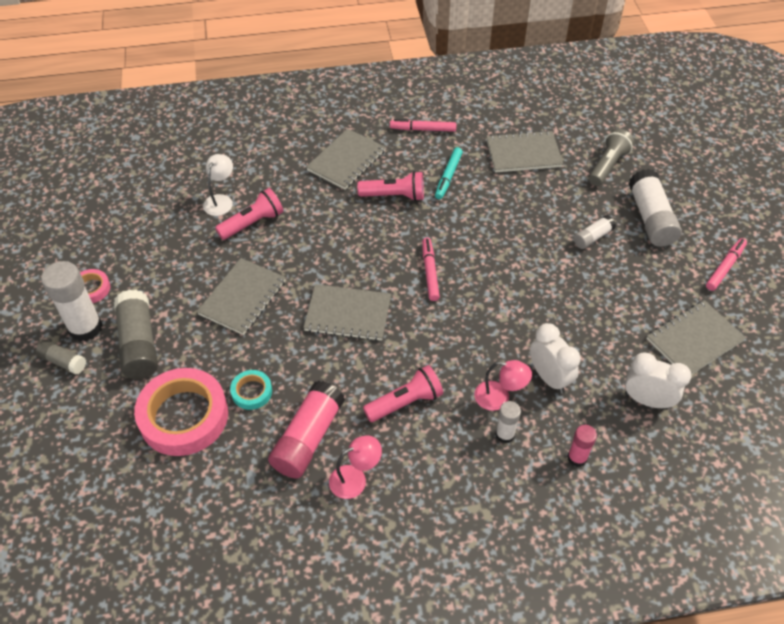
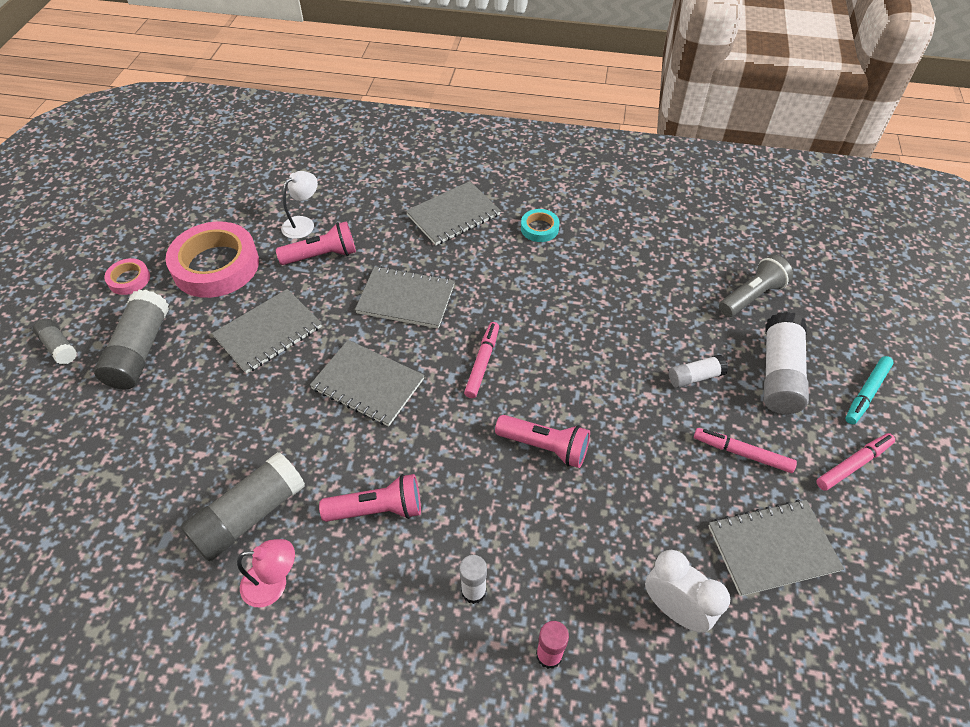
camera: 20 degrees right, 0 degrees up
white glue stick [41,261,103,341] -> none
pink tape [134,368,228,456] -> pink tape moved to [165,222,259,298]
turquoise tape [230,370,272,410] -> turquoise tape moved to [521,209,560,242]
pink glue stick [268,380,345,479] -> grey glue stick [181,452,305,561]
pink flashlight [357,171,424,201] -> pink flashlight moved to [495,415,590,468]
pink marker [390,119,456,132] -> pink marker moved to [694,428,797,473]
turquoise marker [435,147,463,200] -> turquoise marker moved to [845,356,894,424]
pink lamp [474,360,532,411] -> none
grey notebook [487,130,563,173] -> grey notebook moved to [355,266,455,328]
white clock [530,323,581,394] -> none

